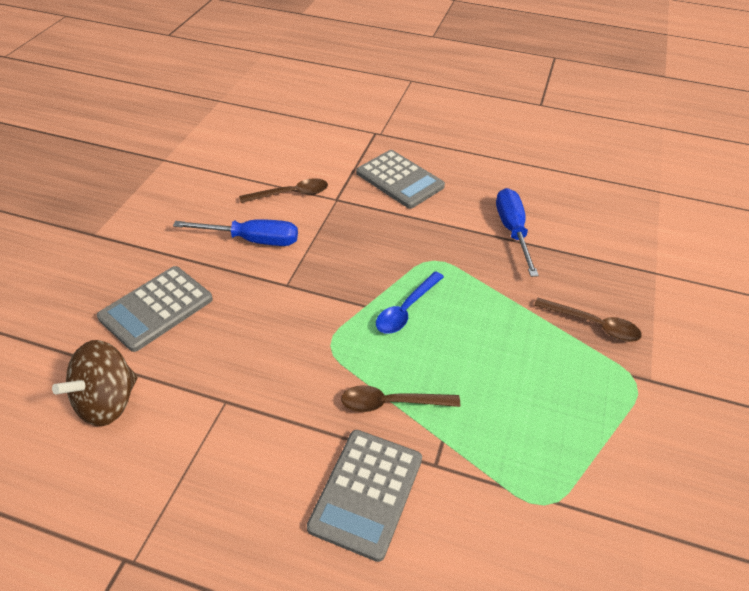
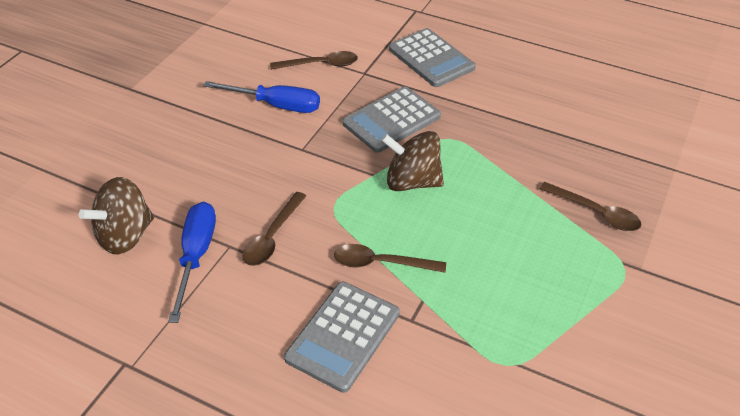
camera: 10 degrees right, 0 degrees up
grey calculator [97,266,213,352] -> grey calculator moved to [342,86,441,153]
blue spoon [376,271,444,334] -> brown spinning top [381,131,444,191]
blue screwdriver [496,188,539,277] -> blue screwdriver moved to [168,202,216,323]
none -> brown spoon [242,192,306,266]

